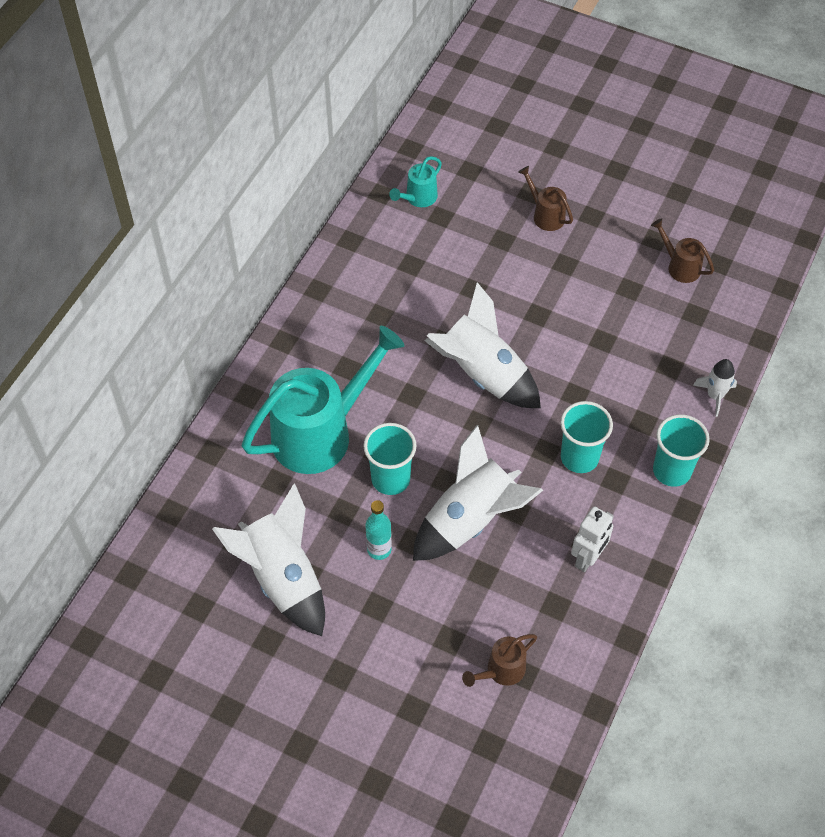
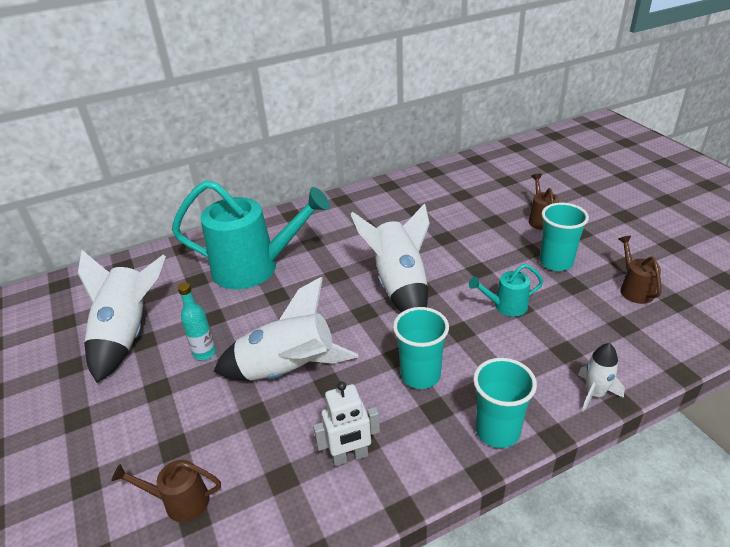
camera: 40 degrees right, 20 degrees down
turquoise cup [364,423,417,495] -> turquoise cup moved to [540,203,589,271]
turquoise watering can [389,156,442,207] -> turquoise watering can moved to [469,264,543,316]

